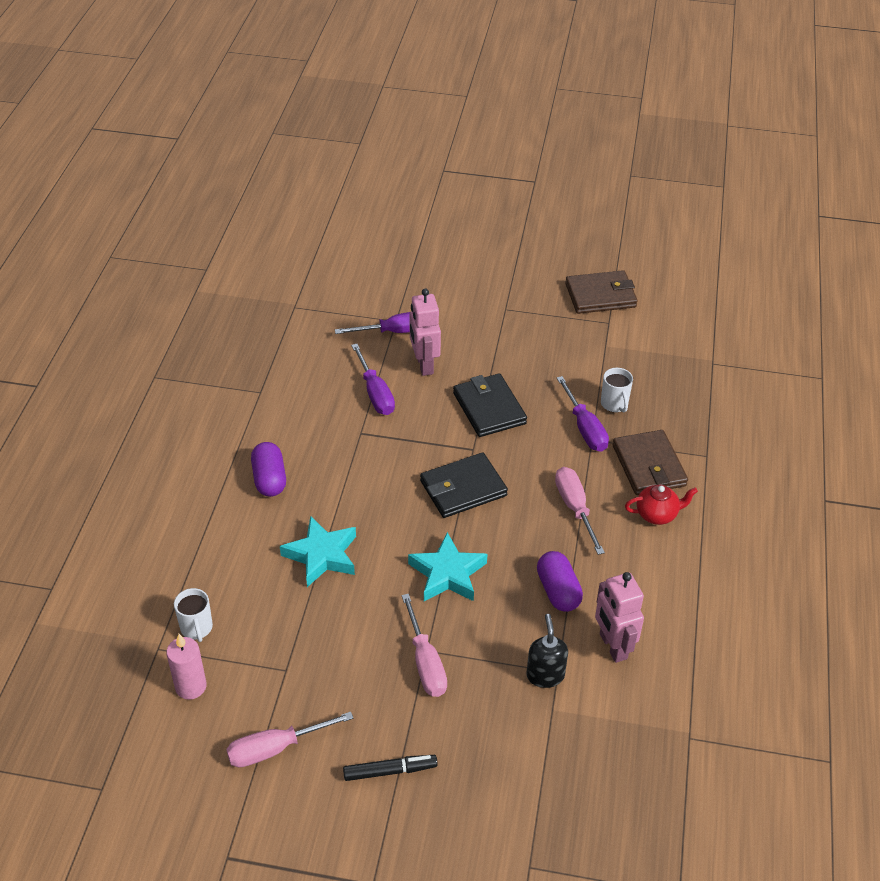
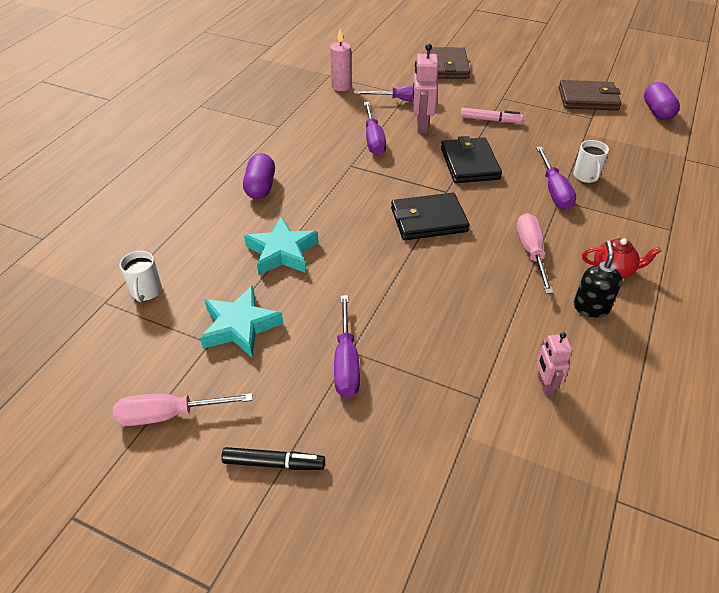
camera: 15 degrees right, 0 degrees up
pink candle [166,634,207,700] -> pink candle moved to [330,29,351,91]
pink screwdriver [402,594,447,697] -> purple screwdriver [334,295,360,397]
turquoise star [408,532,487,601] -> turquoise star moved to [200,285,283,358]
black soap dispenser [527,614,568,688] -> black soap dispenser moved to [574,241,622,318]
purple capsule [537,551,583,612] -> purple capsule moved to [644,82,680,120]
pink robot [595,572,644,663] -> pink robot [536,332,572,395], size x0.63
brown wallet [613,430,688,495] -> brown wallet moved to [426,47,470,79]
none -> pink marker [460,108,523,123]

